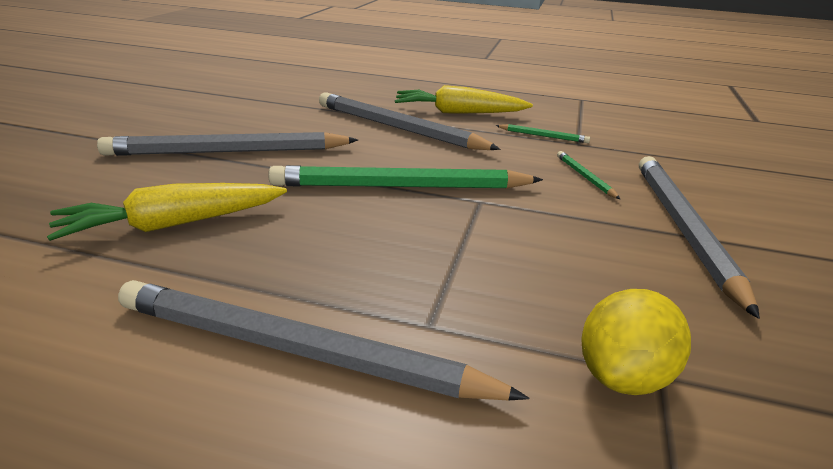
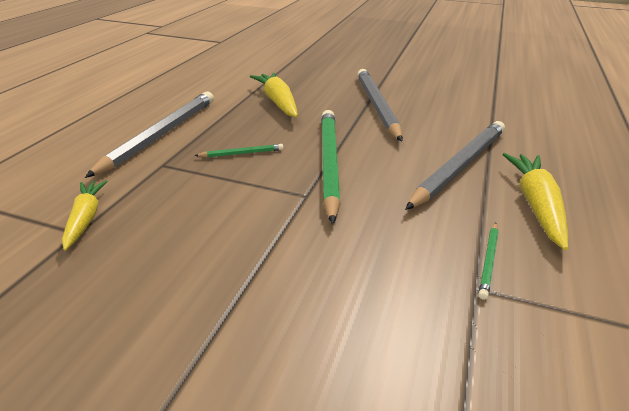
camera: 95 degrees right, 5 degrees up
green pencil [557,151,620,199] -> green pencil moved to [194,144,284,158]
yellow lemon [581,289,691,395] -> yellow carrot [62,180,108,250]
grey pencil [639,156,760,319] -> none

